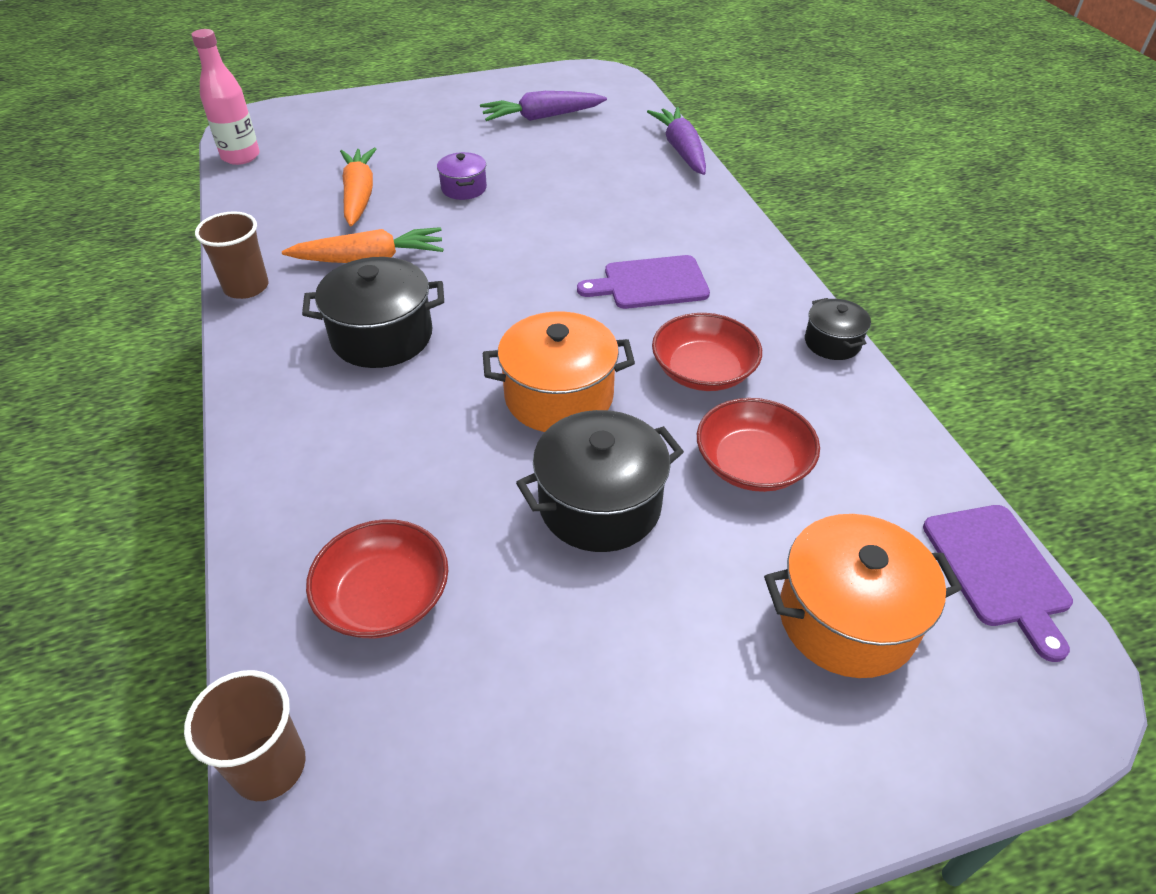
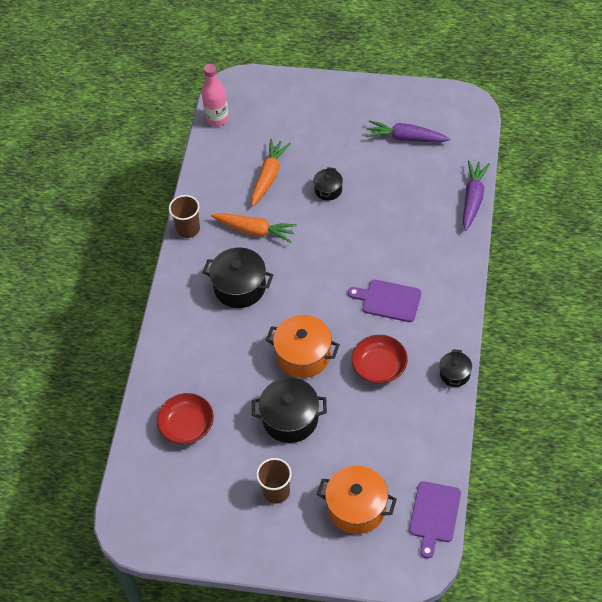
camera: 30 degrees right, 10 degrees up
brown cup [184,670,306,801] -> brown cup moved to [256,458,292,504]
purple pot [437,152,487,200] -> black pot [313,167,343,201]
red bowl [697,398,820,492] -> none

